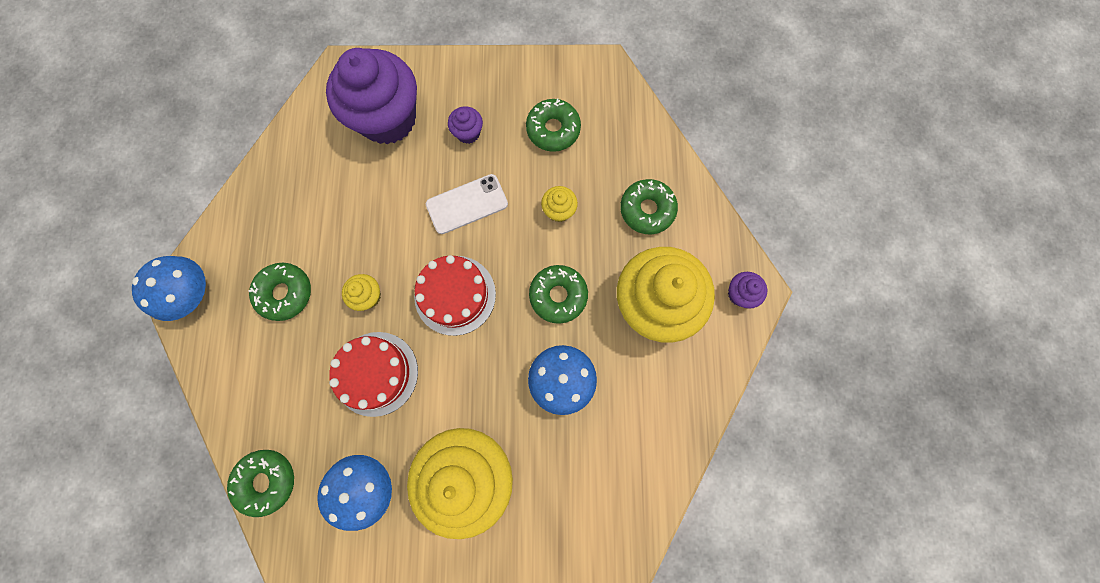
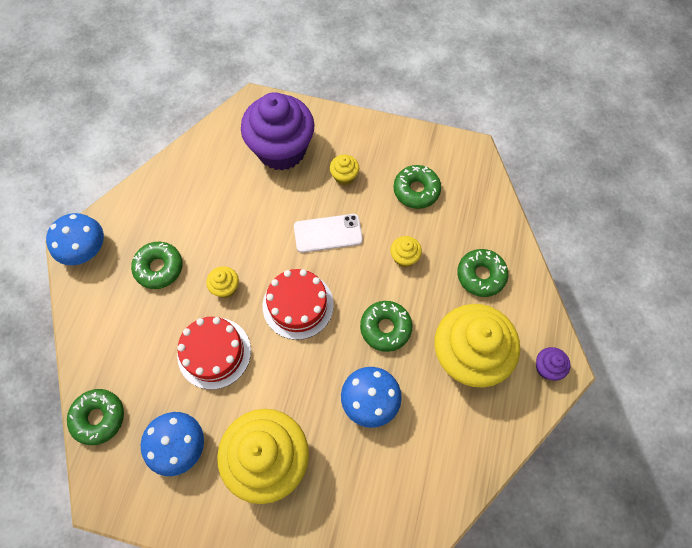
camera: 15 degrees right, 10 degrees down
purple cupcake [448,106,483,144] -> yellow cupcake [330,155,359,185]

